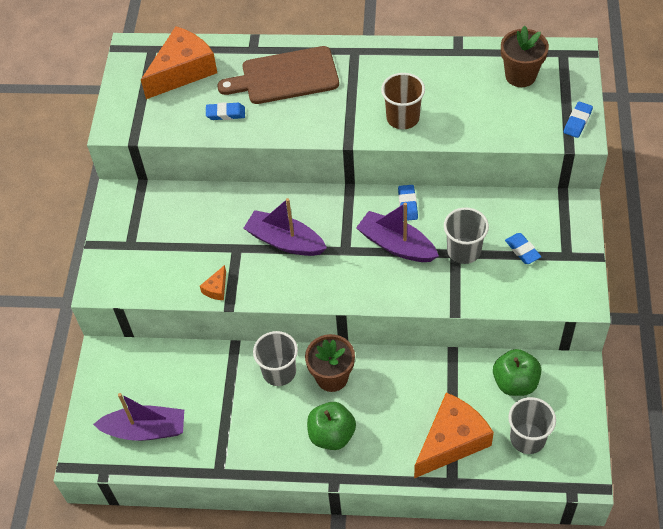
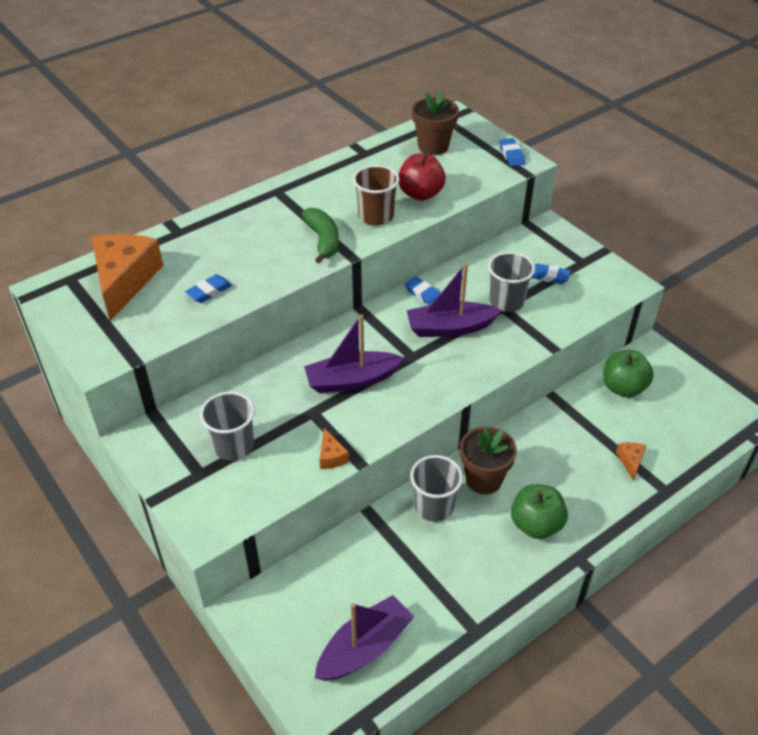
camera: 45 degrees left, 10 degrees down
brown cutting board [217,46,339,104] -> none
orange cheese [414,393,494,478] -> orange cheese [616,442,646,481], size x0.41
grey cup [508,397,556,454] -> grey cup moved to [200,391,255,461]
none -> green banana [302,208,339,264]
none -> red apple [398,153,446,201]

